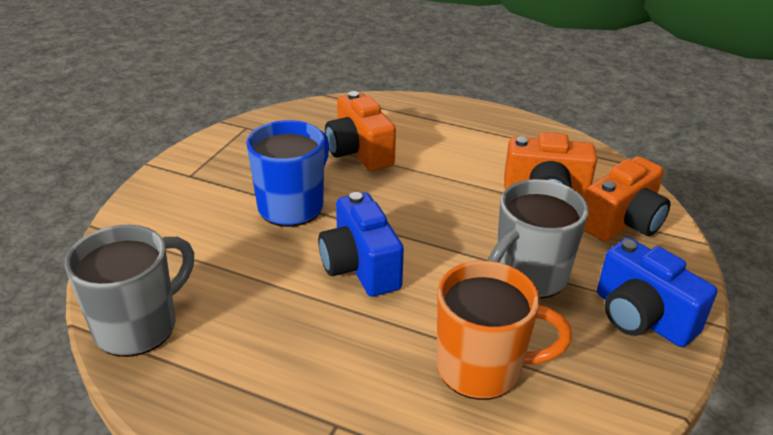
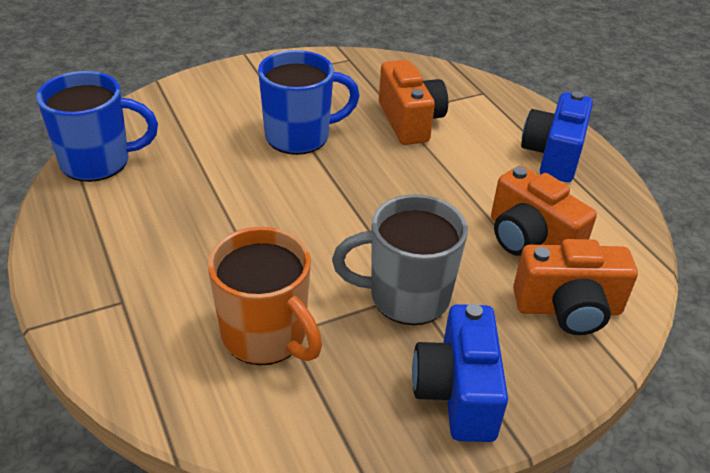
camera: 40 degrees right, 5 degrees up
grey mug [65,225,194,357] -> blue mug [36,71,158,182]
blue camera [318,192,404,296] -> blue camera moved to [521,91,593,182]
orange camera [325,91,396,171] -> orange camera turned 150 degrees clockwise [379,60,448,145]

